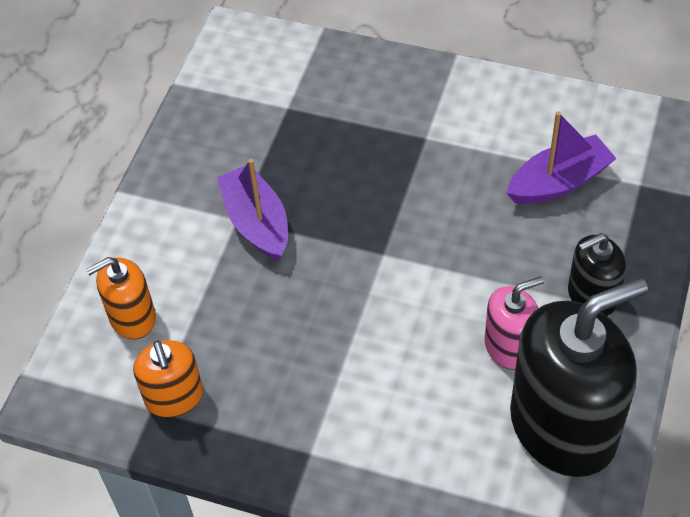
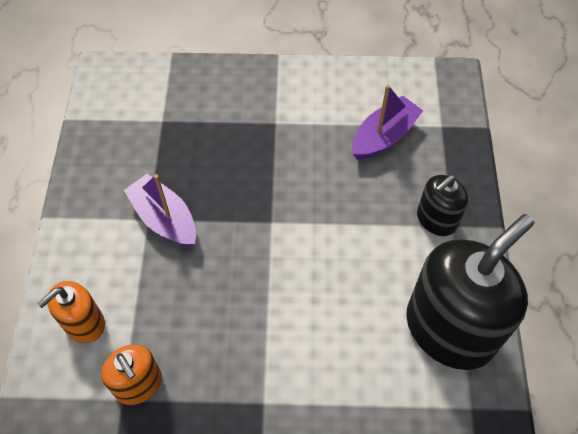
camera: 20 degrees left, 5 degrees up
pink soap dispenser [485,276,544,370] -> none

